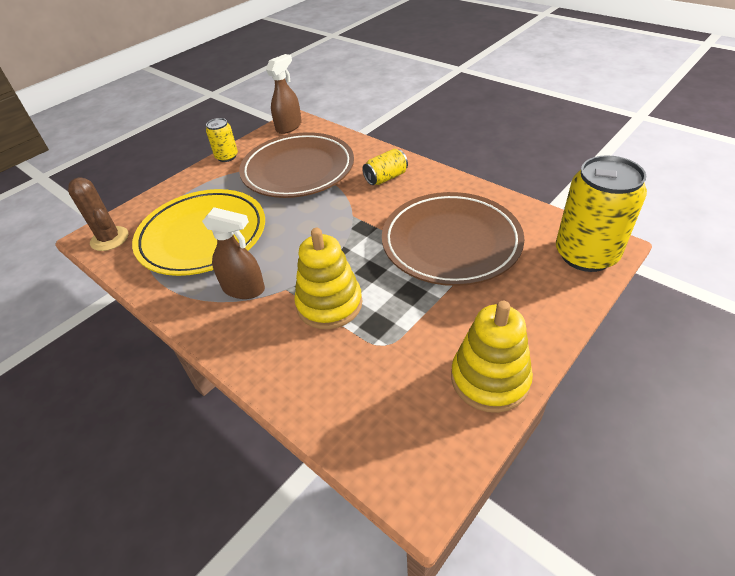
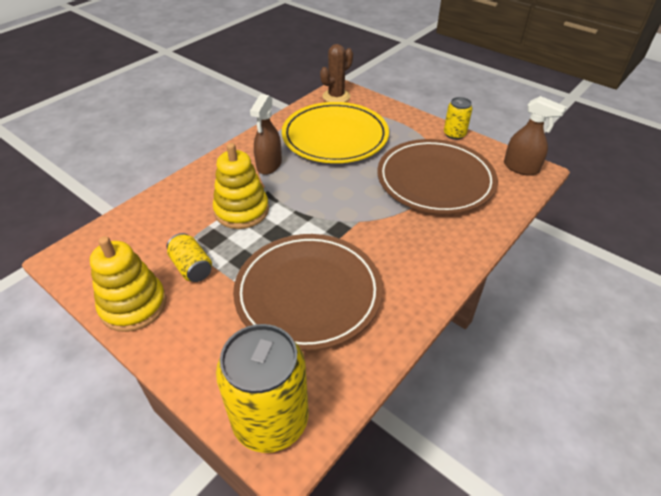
camera: 85 degrees right, 0 degrees up
yellow can [362,149,408,185] -> yellow can moved to [167,233,212,282]

